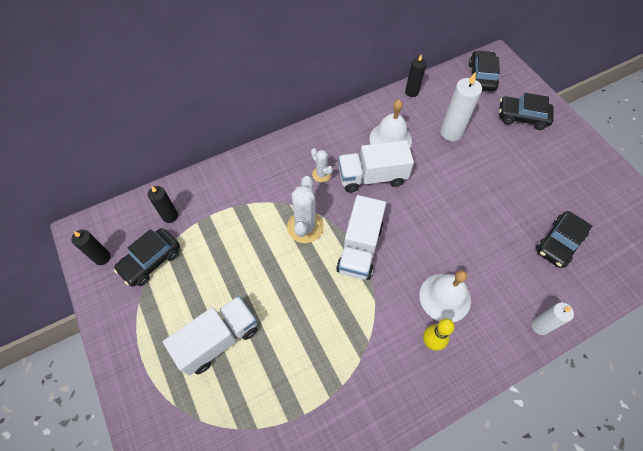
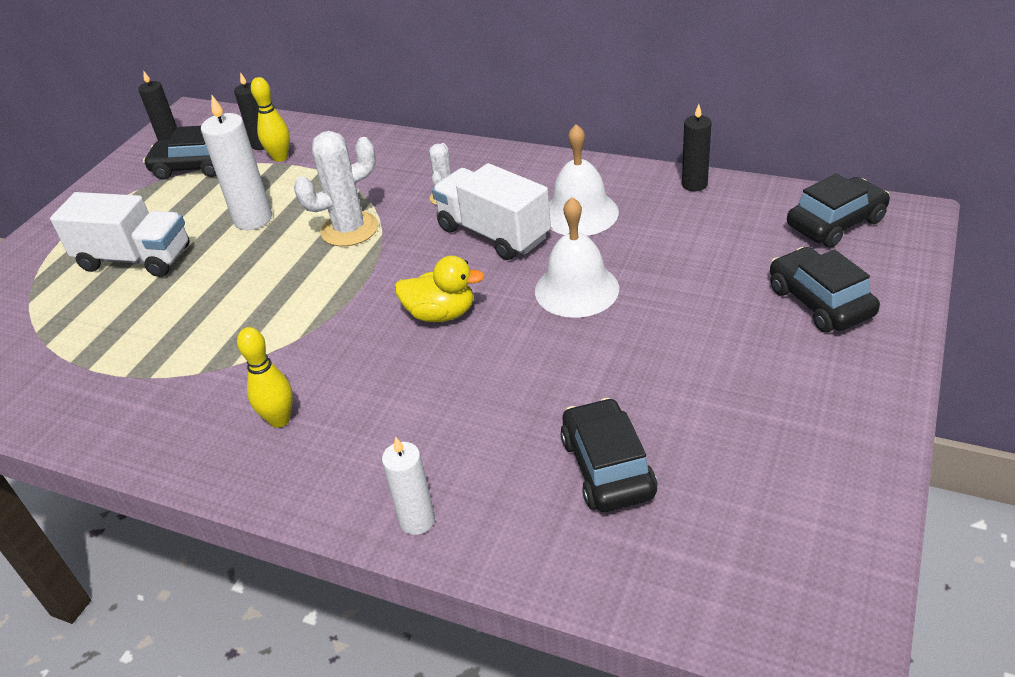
camera: 55 degrees right, 20 degrees down
white truck [336,195,386,280] -> none
white bell [419,270,471,322] -> white bell moved to [535,197,619,318]
white candle [440,72,482,141] -> white candle moved to [201,95,272,230]
black car [536,211,592,268] -> black car turned 75 degrees clockwise [561,398,658,512]
none -> yellow bowling pin [251,77,290,162]
none -> yellow duck [395,256,485,322]

